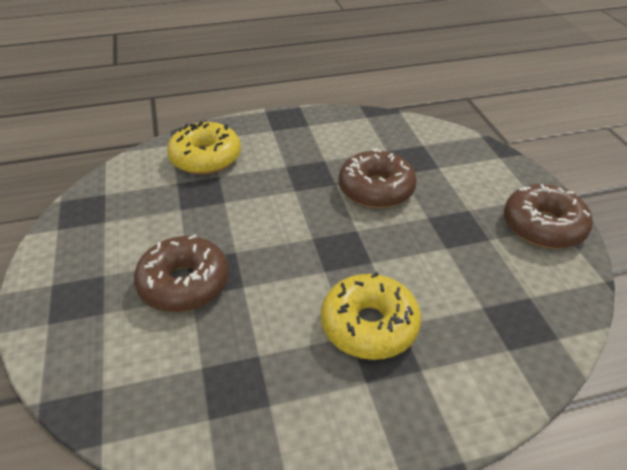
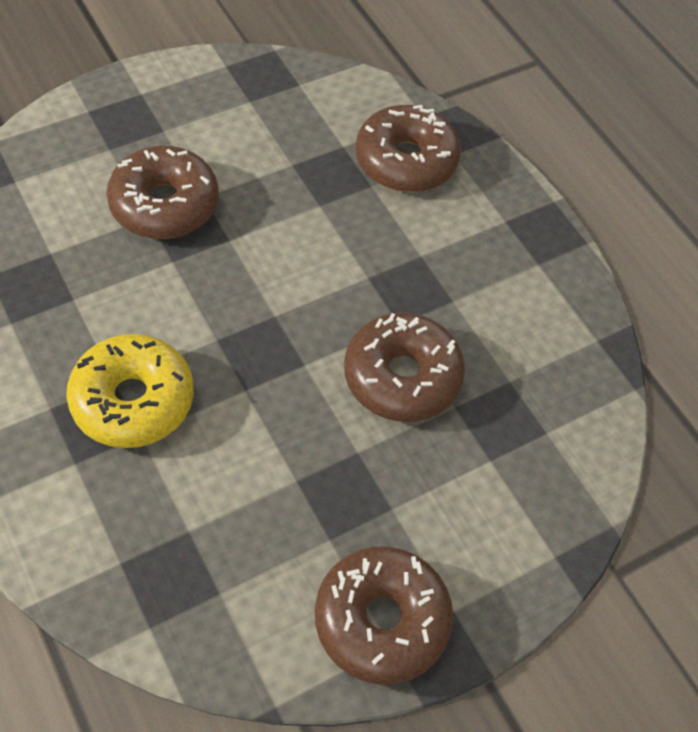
camera: 70 degrees right, 15 degrees up
yellow donut [167,121,241,175] -> brown donut [355,105,461,192]

